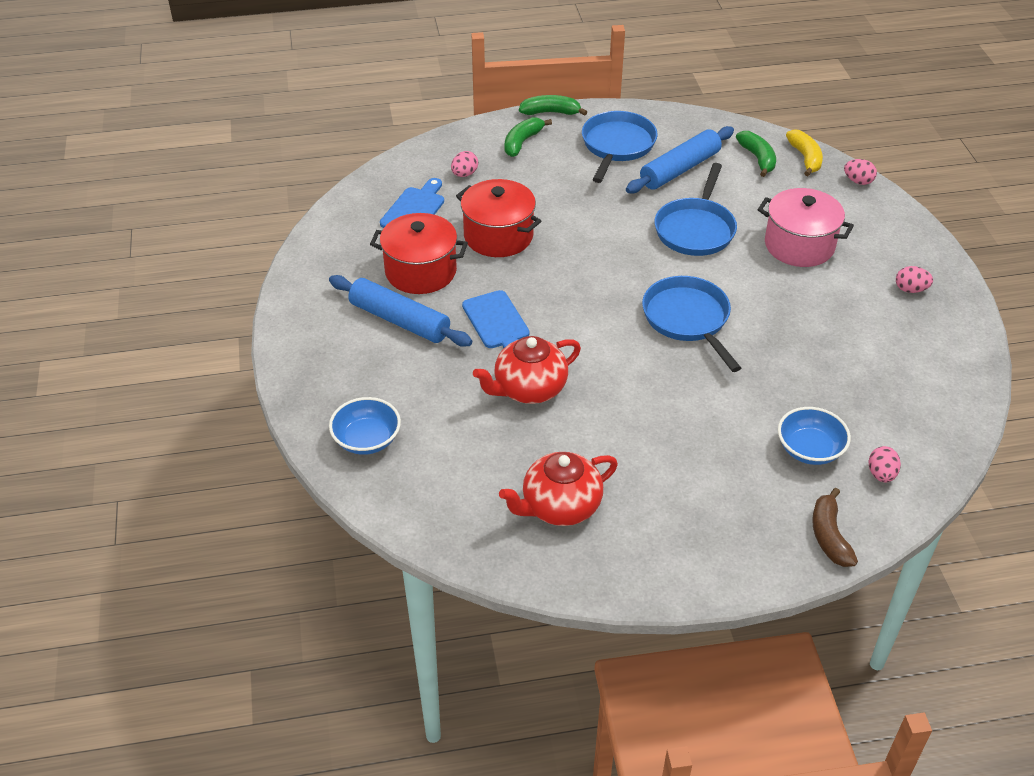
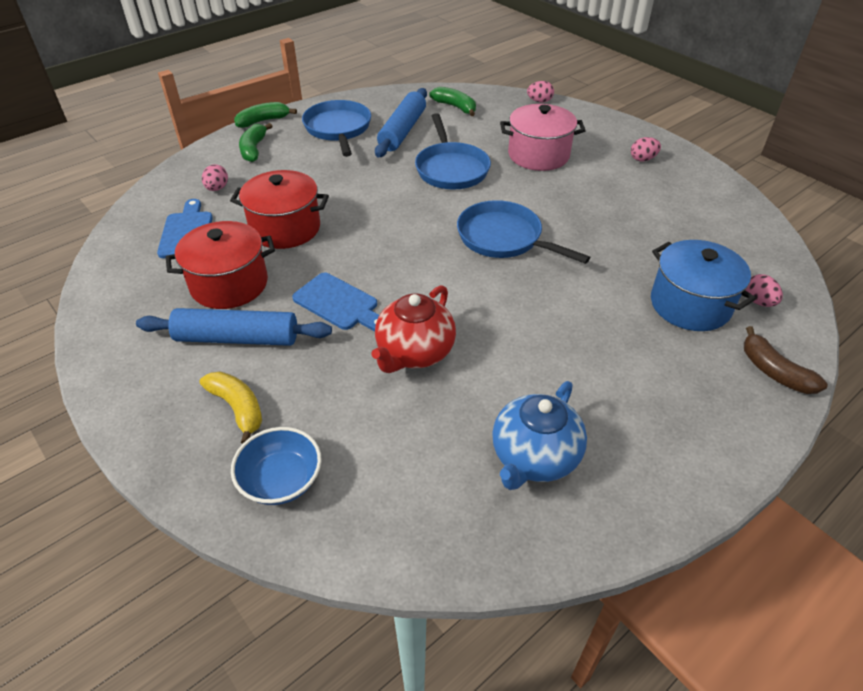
camera: 30 degrees left, 0 degrees up
red teapot [499,452,618,526] -> blue teapot [492,381,587,490]
blue bowl [778,407,851,465] -> blue pot [651,240,756,331]
yellow banana [786,129,823,176] -> yellow banana moved to [199,371,262,444]

